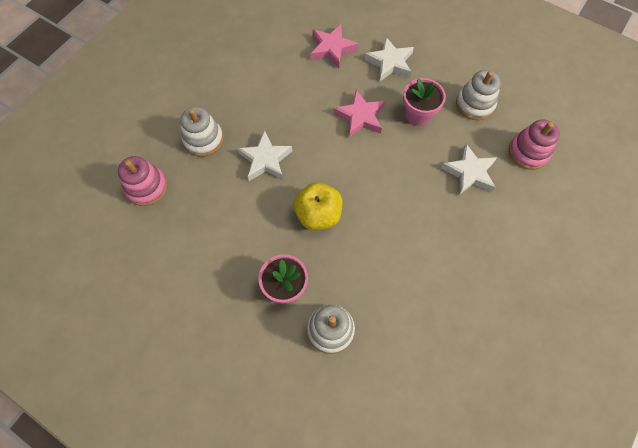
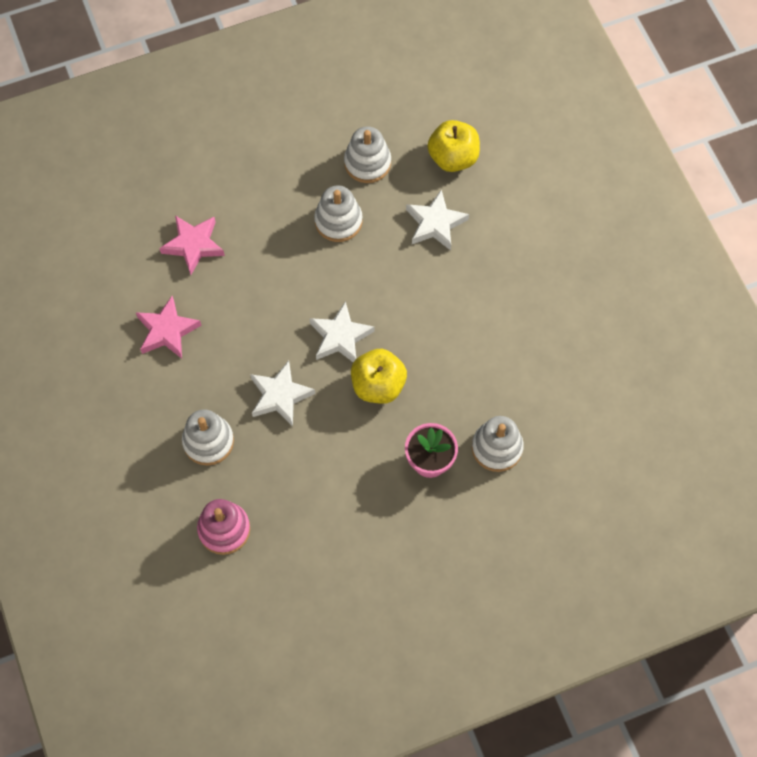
camera: 55 degrees left, 0 degrees up
pink star [333,90,385,138] -> pink star moved to [136,296,202,359]
white star [365,37,414,81] -> white star moved to [309,301,375,362]
pink flower pot [403,78,446,126] -> white stacking toy [314,185,362,242]
pink stacking toy [509,119,560,170] -> yellow apple [428,120,480,172]

